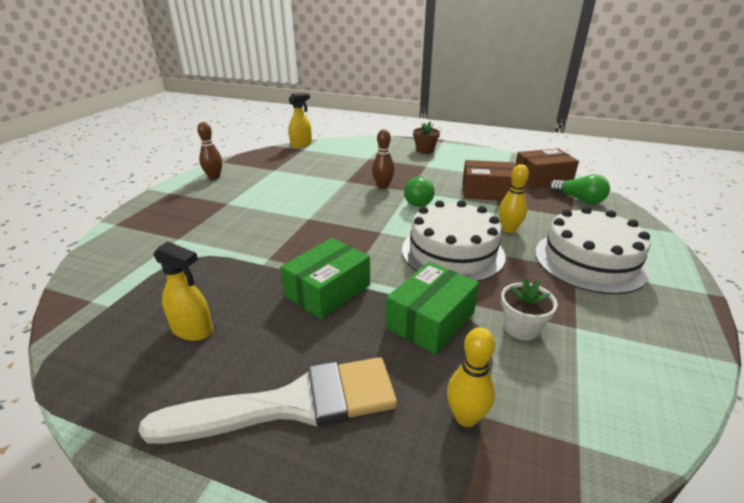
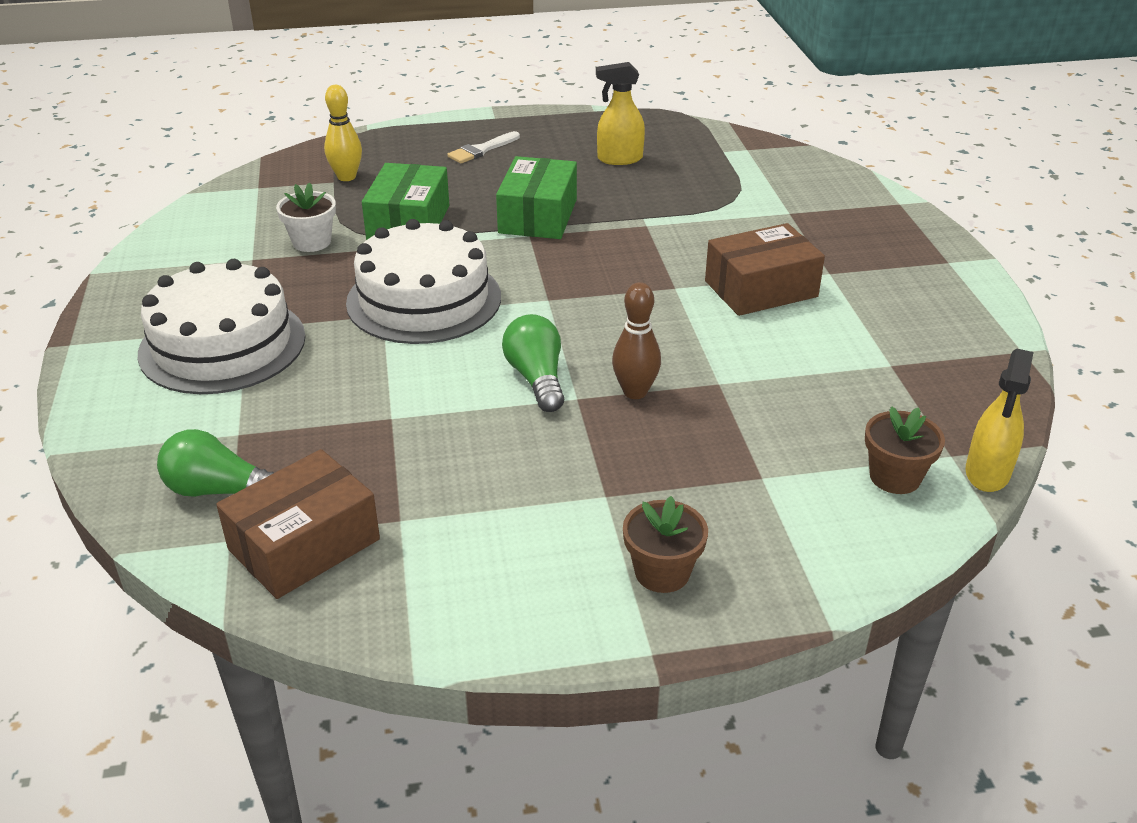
camera: 150 degrees right, 5 degrees up
white brush [138,357,397,444] -> white brush [447,131,520,163], size x0.43
brown bowling pin [197,122,222,180] -> none
brown box [462,160,515,201] -> brown box moved to [705,223,825,316]
yellow bowling pin [499,164,529,233] -> none
none -> brown flower pot [865,406,945,494]

